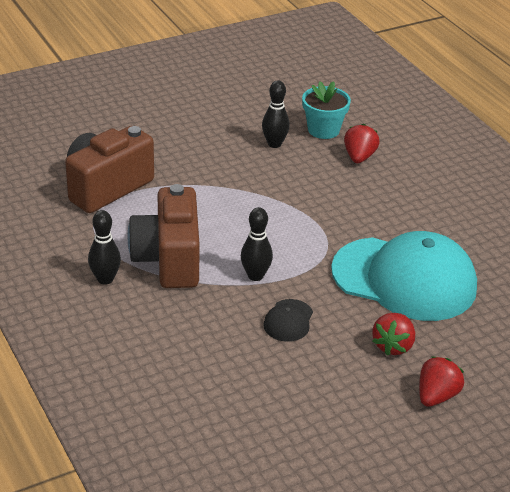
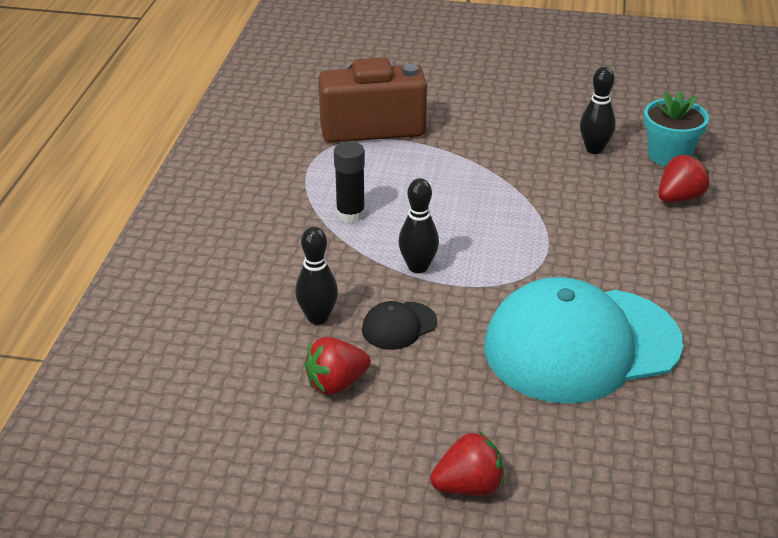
camera: 40 degrees right, 0 degrees up
black bowling pin [88,210,121,285] -> black bowling pin moved to [295,227,338,325]
brown camera [128,184,200,288] -> black glue stick [334,141,365,223]
turquoise cap [331,231,477,321] -> turquoise cap turned 105 degrees clockwise [484,277,683,404]
red strawberry [372,313,415,356] -> red strawberry moved to [304,337,371,395]

